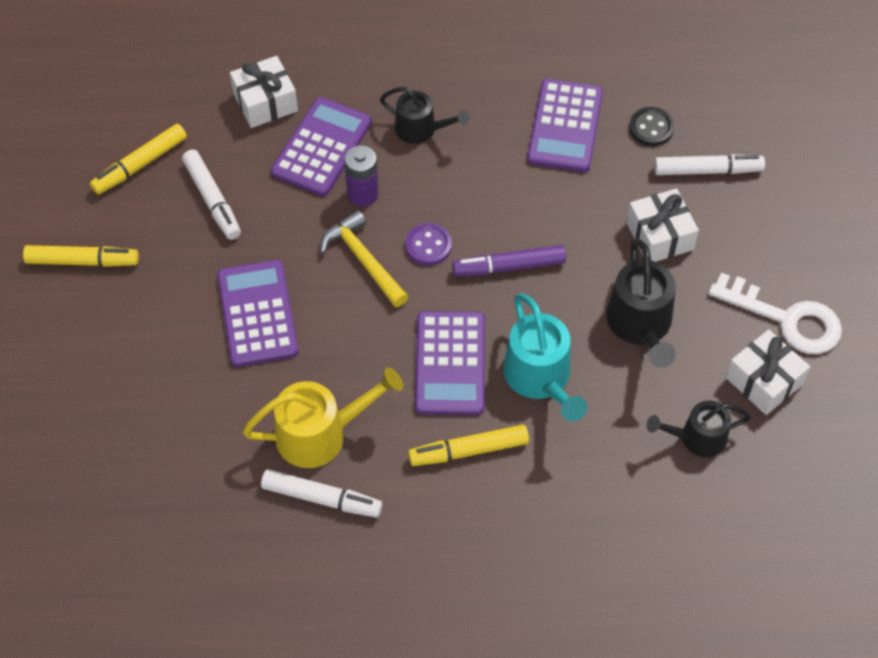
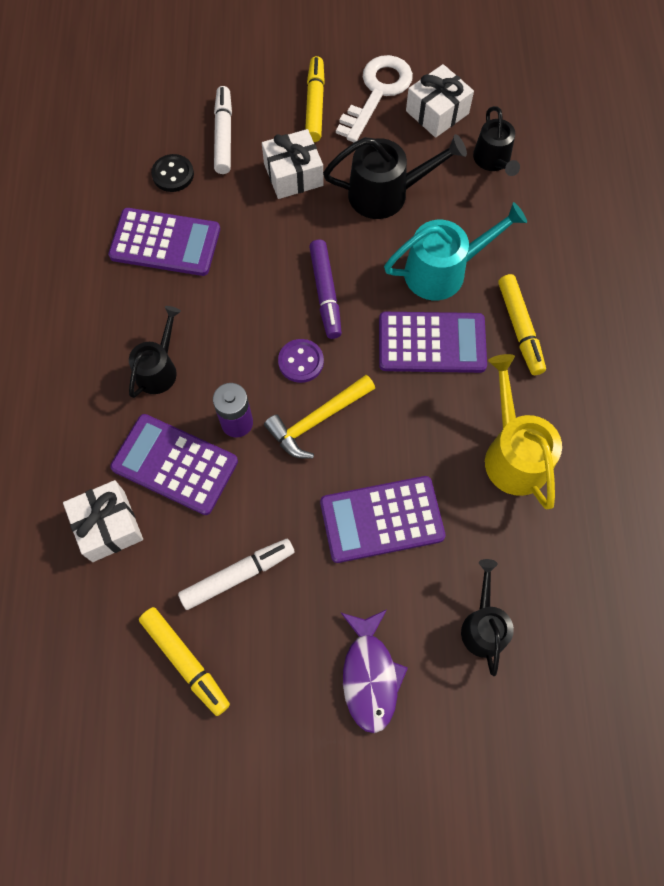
camera: 90 degrees left, 10 degrees up
yellow marker [23,245,139,267] -> yellow marker moved to [305,56,325,142]
white marker [261,469,382,518] -> none
none -> purple fish [341,609,408,733]
none -> black watering can [461,559,514,676]

